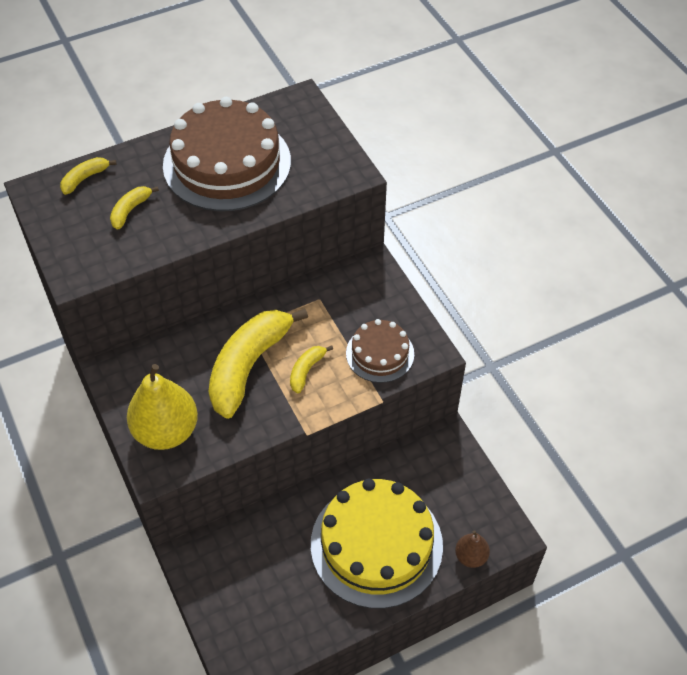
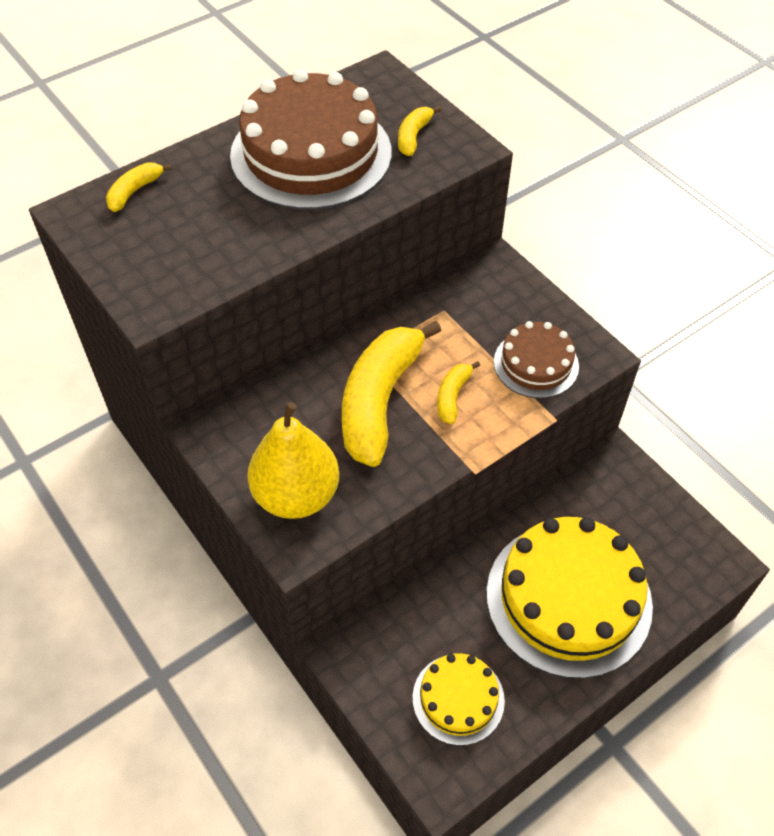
camera: 10 degrees left, 0 degrees up
yellow banana [110,186,159,230] -> yellow banana moved to [398,106,441,156]
brown pear [455,530,490,568] -> none
none -> yellow cake [413,653,505,746]

